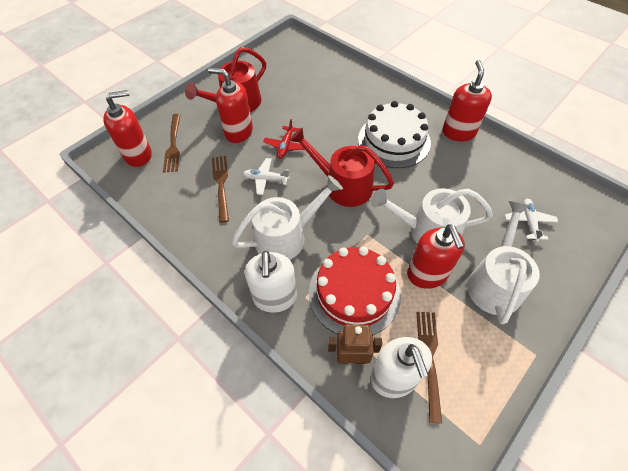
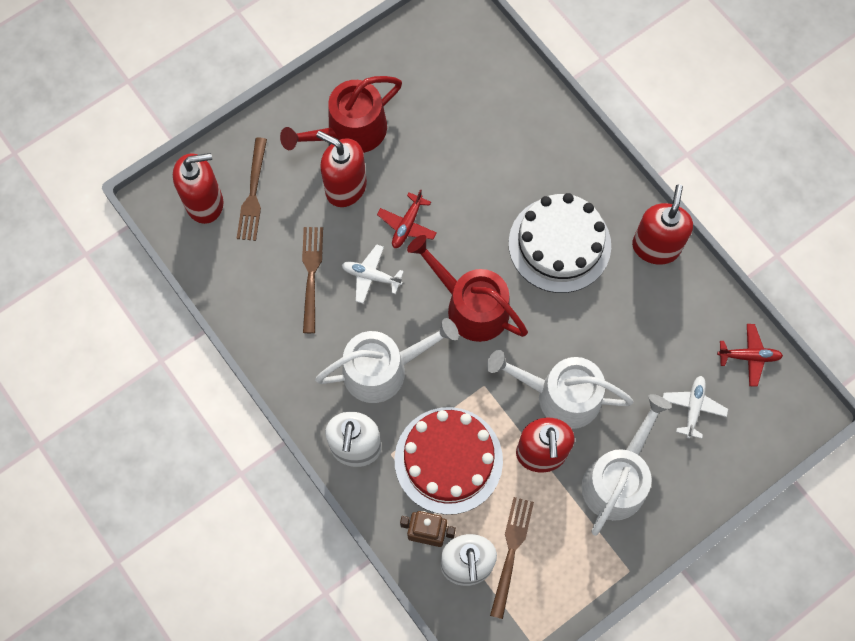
camera: 10 degrees right, 15 degrees up
none -> red plane [717,324,783,387]

